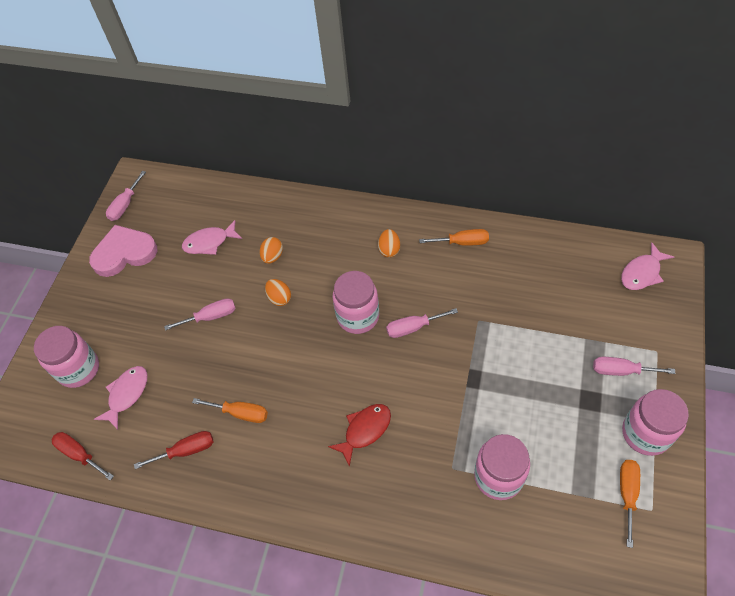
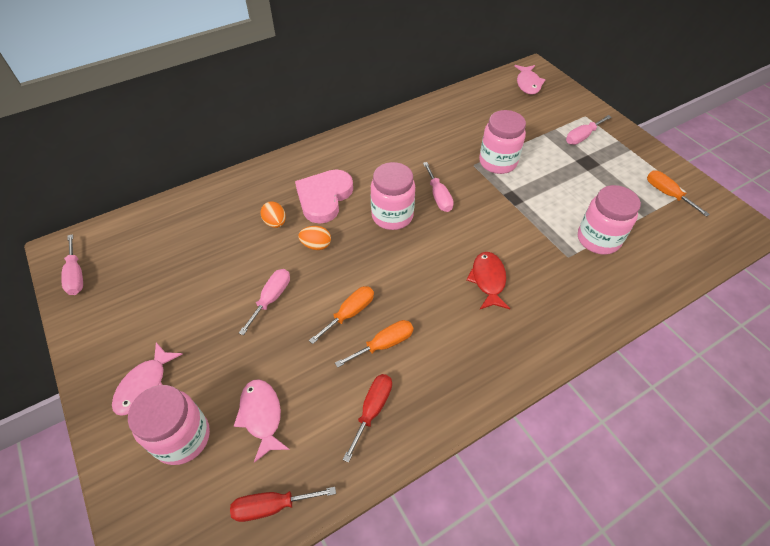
camera: 50 degrees left, 5 degrees down
pink heart [89,225,157,277] -> pink heart moved to [295,170,353,224]
pink fish [182,220,242,255] -> pink fish moved to [112,342,182,416]
orange egg [378,229,400,258] -> none
pink screwdriver [386,308,458,338] -> pink screwdriver turned 45 degrees counterclockwise [423,162,454,212]
orange screwdriver [419,229,489,246] -> orange screwdriver moved to [309,286,374,344]
pink jar [622,389,689,456] -> pink jar moved to [479,110,526,174]

